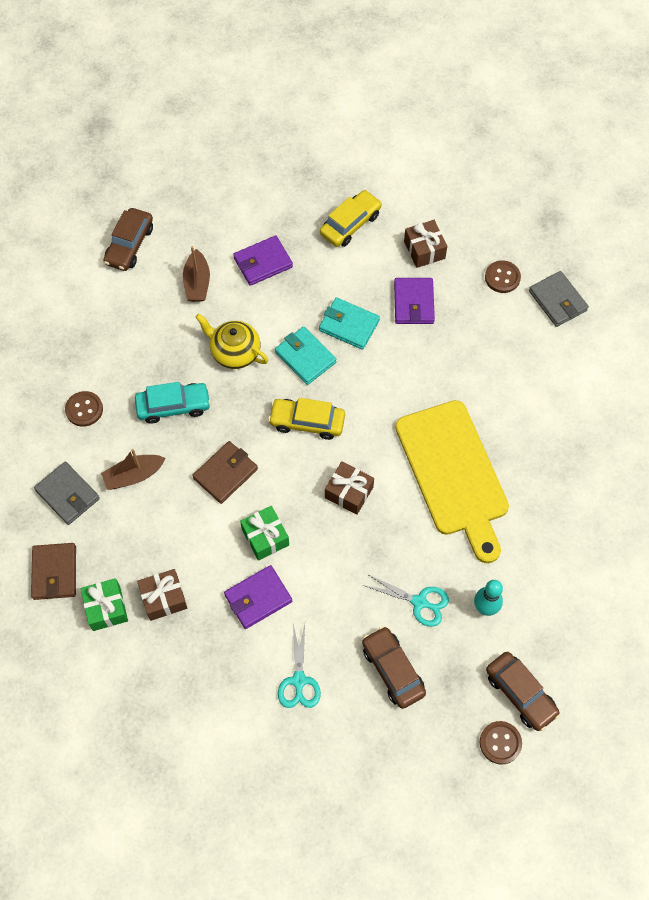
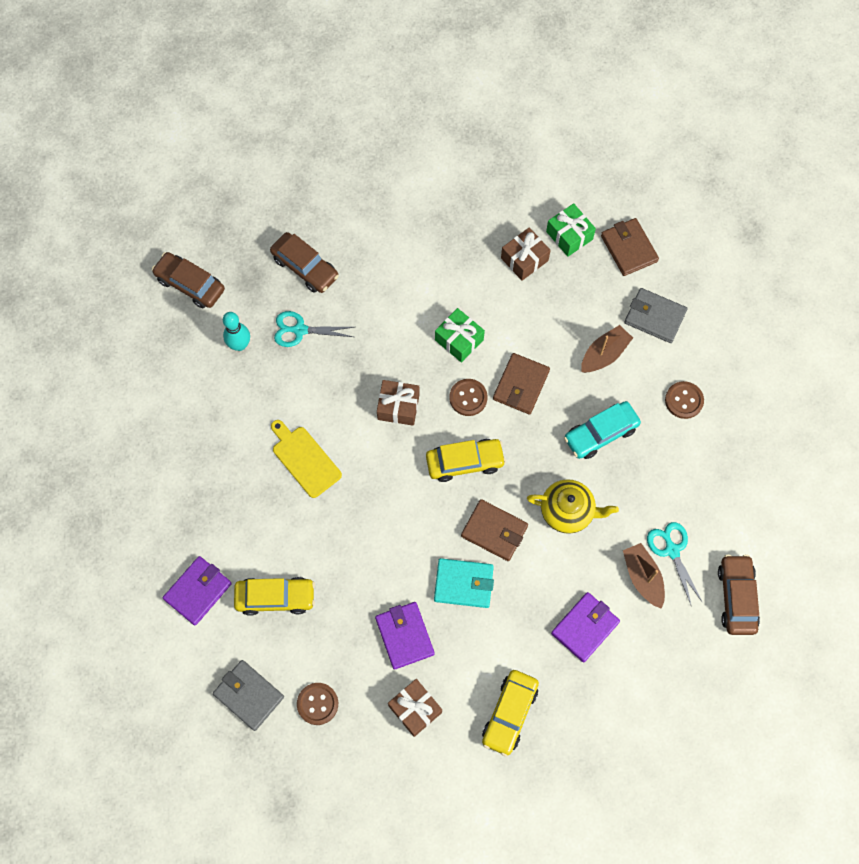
camera: 160 degrees right, 5 degrees up
purple wallet [224,565,292,629] -> purple wallet moved to [163,556,232,625]
turquoise wallet [275,327,336,385] -> brown wallet [461,499,528,561]
turquoise scissors [278,624,321,708] -> turquoise scissors moved to [647,522,703,607]
yellow cutting board [395,400,509,563] -> yellow cutting board [271,420,342,498], size x0.51
brown button [480,721,522,765] -> brown button moved to [449,379,488,416]
none -> yellow car [234,577,315,616]

